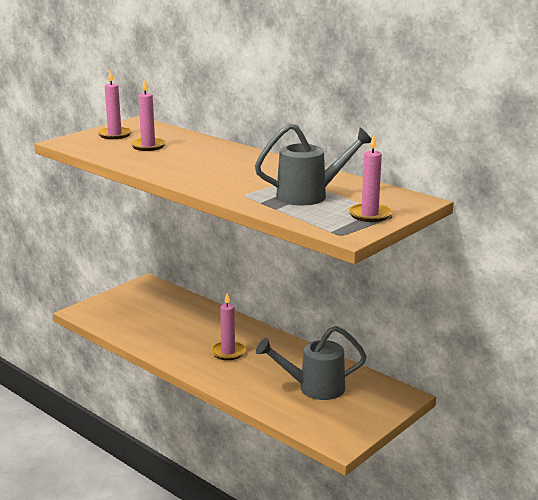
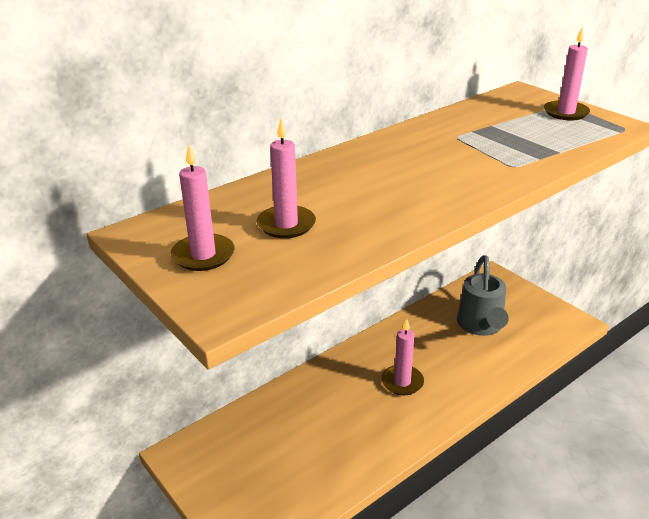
camera: 80 degrees left, 10 degrees up
grey watering can [255,123,372,206] -> none

